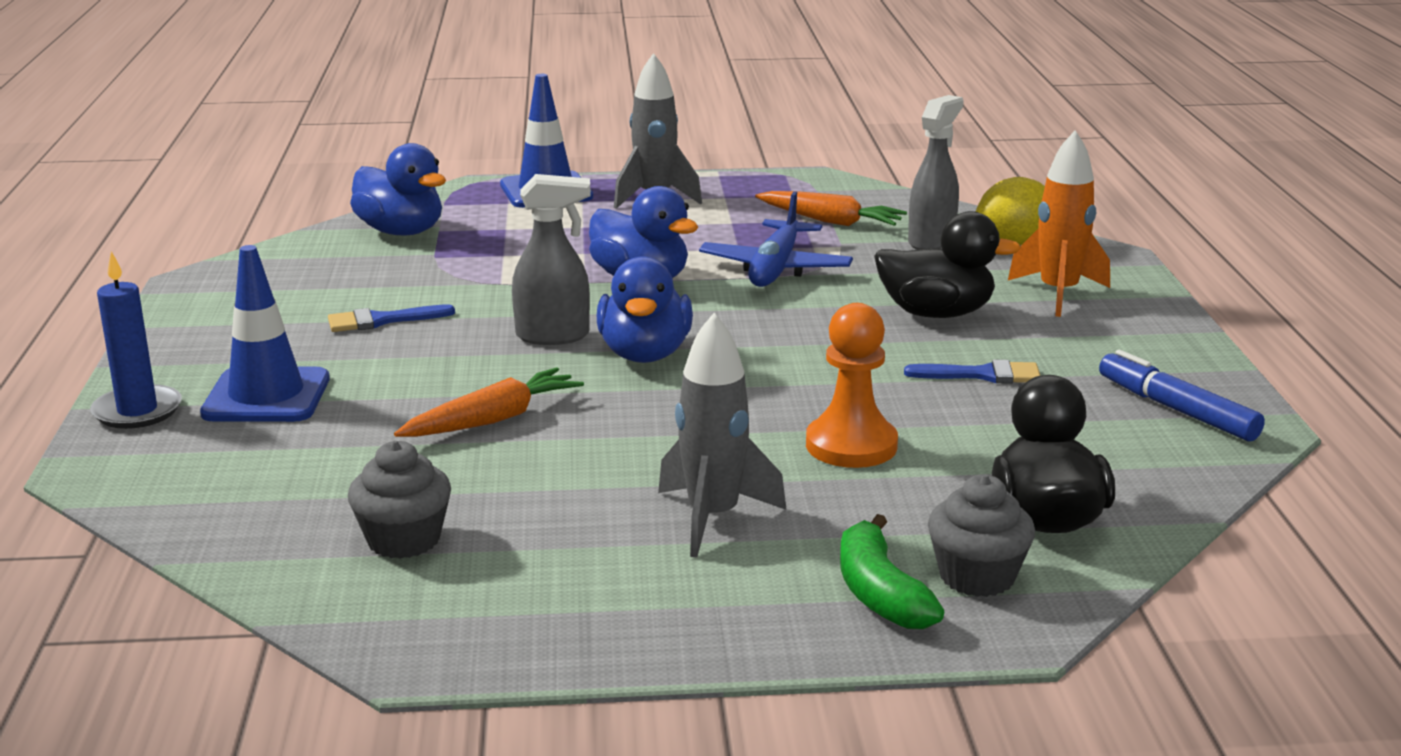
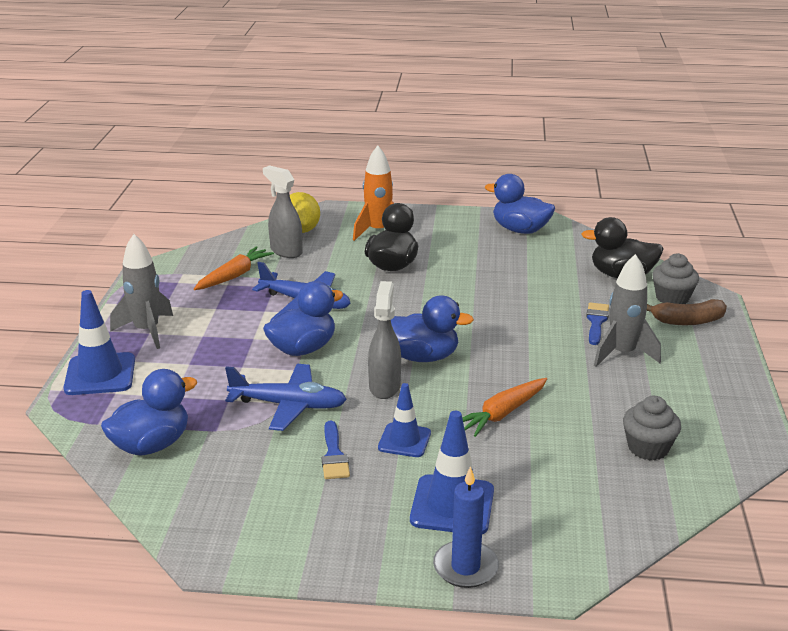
camera: 80 degrees left, 5 degrees up
orange carrot [394,367,584,437] -> orange carrot turned 105 degrees counterclockwise [462,378,547,437]
orange pawn [806,303,898,468] -> none
green banana [840,514,944,629] -> brown banana [647,299,727,325]
blue brush [904,360,1041,384] -> blue brush moved to [586,302,609,345]
blue marker [1099,350,1265,441] -> blue duck [485,174,555,234]
none -> blue plane [225,364,347,431]
none -> blue traffic cone [378,383,431,457]

